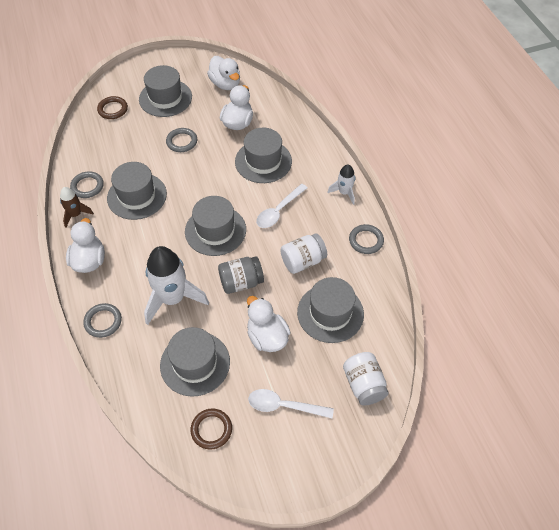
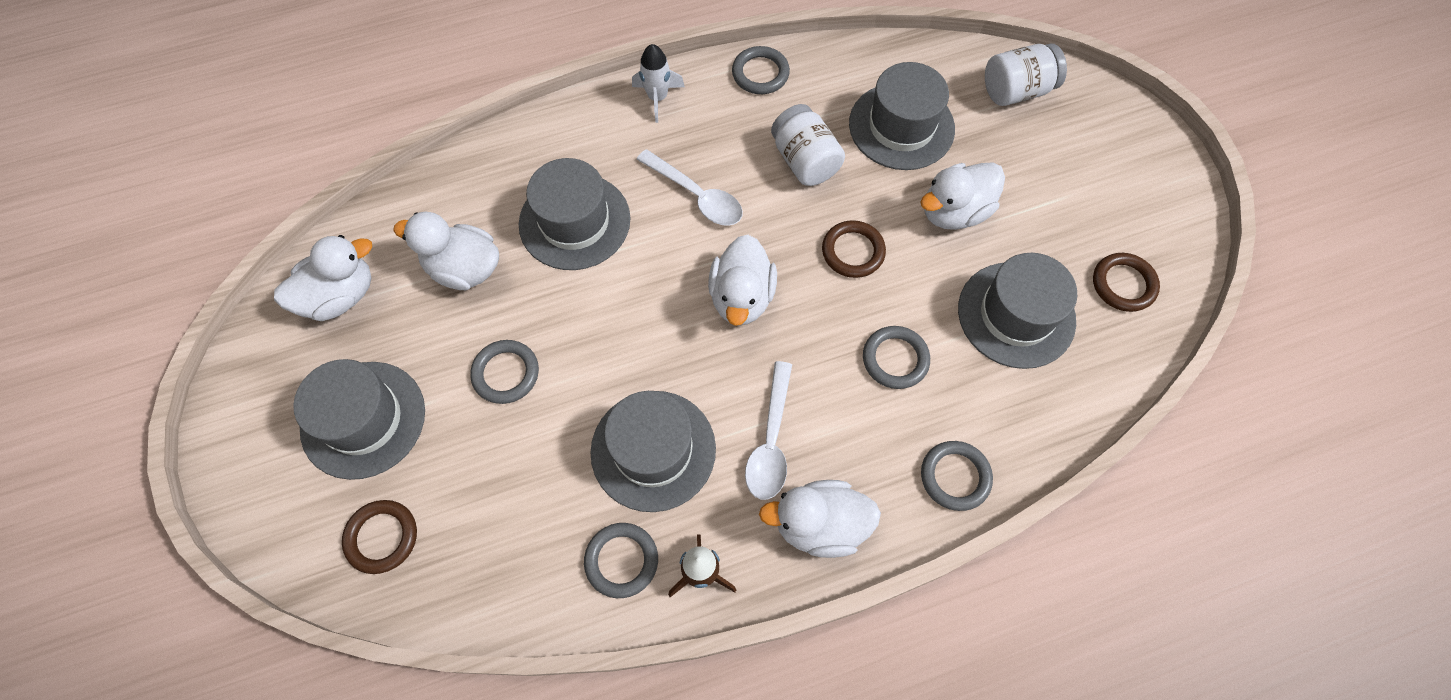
camera: 90 degrees left, 10 degrees up
white rocket [144,246,209,325] -> grey ring [863,326,930,389]
grey hat [185,196,246,256] -> white duck [708,235,777,326]
grey jar [218,256,264,294] -> brown ring [822,220,886,278]
white spoon [248,389,334,418] -> white spoon moved to [745,361,792,500]

